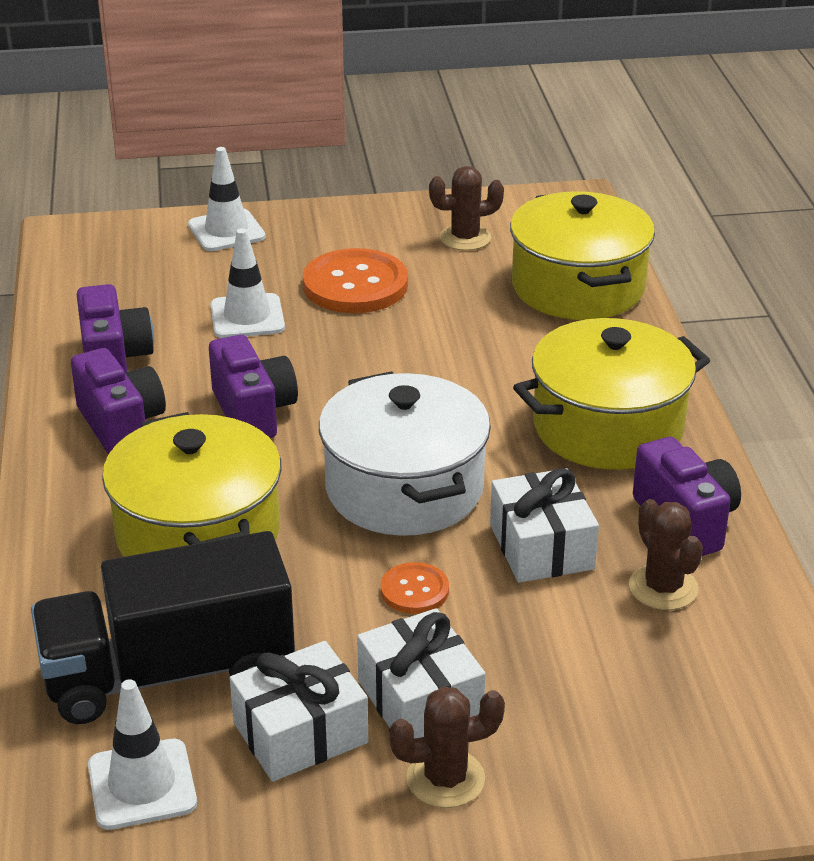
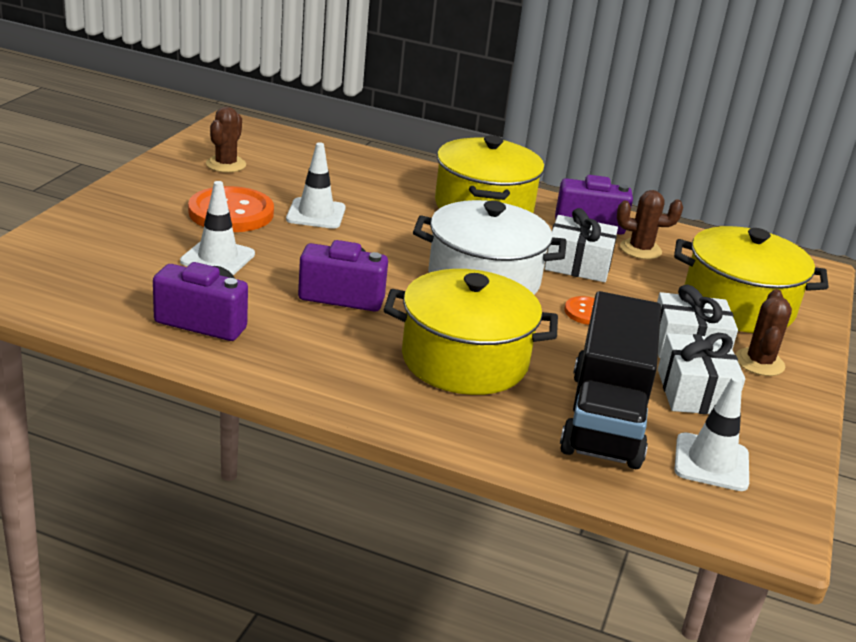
camera: 65 degrees left, 5 degrees down
purple camera [71,348,166,454] -> none
white traffic cone [188,147,266,251] -> white traffic cone moved to [286,142,346,229]
yellow pot [510,191,655,320] -> yellow pot moved to [674,226,829,333]

